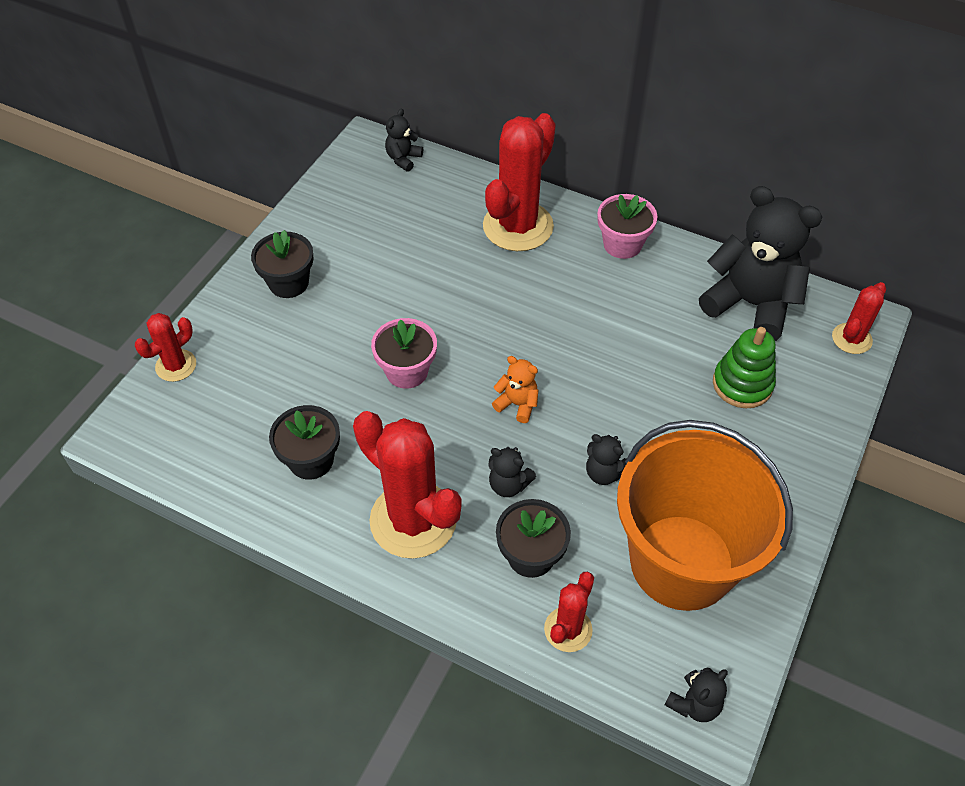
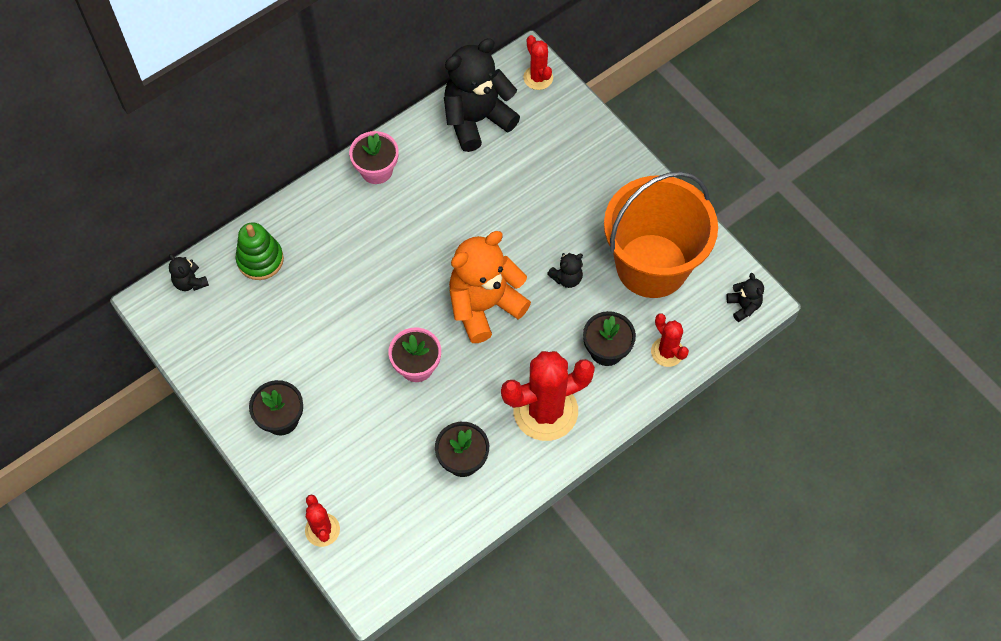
camera: 65 degrees left, 10 degrees up
red cactus [483,113,556,251] -> none
black teddy bear [488,447,536,497] -> none
orange teddy bear [492,356,538,423] -> orange teddy bear [449,231,531,343], size x2.26
green stacking toy [713,327,776,408] -> green stacking toy moved to [236,223,284,280]

